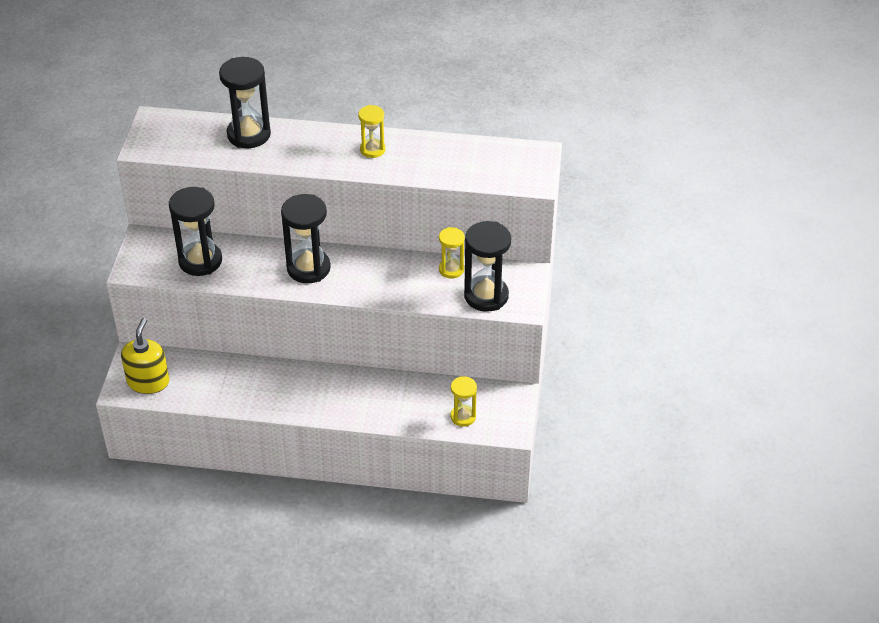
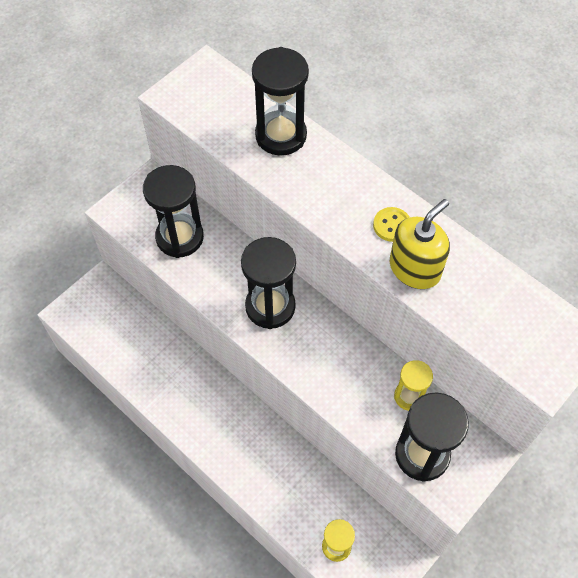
camera: 35 degrees right, 15 degrees up
yellow soap dispenser [121,318,169,394] -> yellow soap dispenser moved to [390,199,450,289]
yellow hourglass [358,105,385,158] -> yellow button [373,207,410,242]

